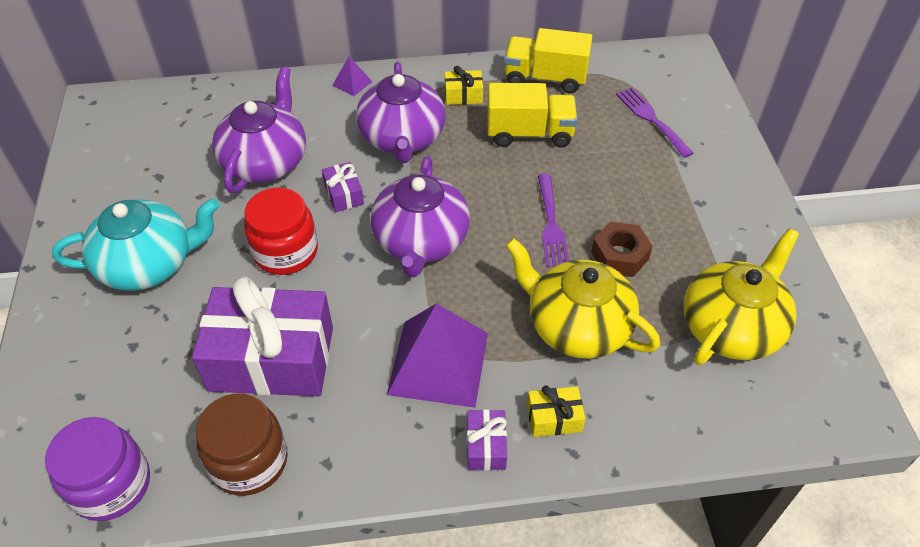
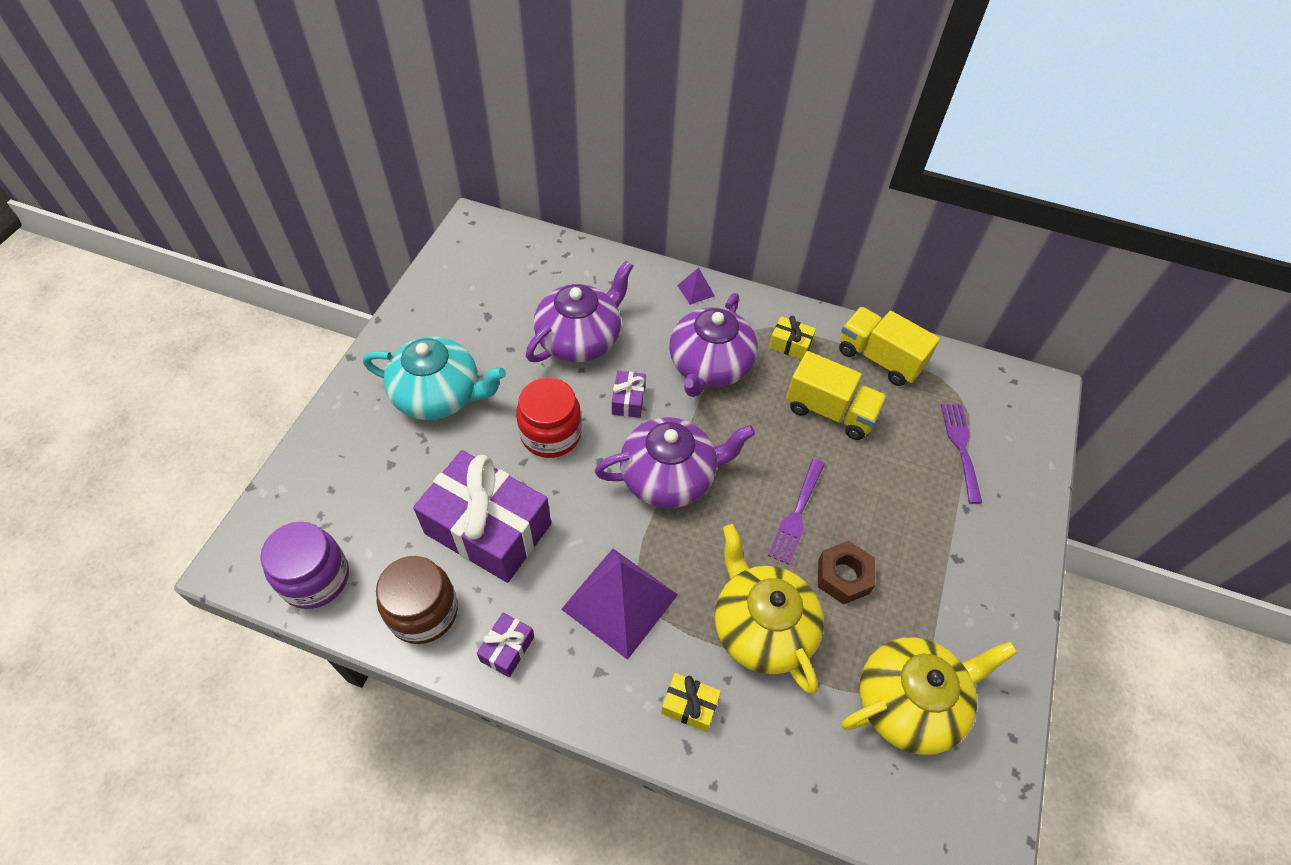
camera: 25 degrees right, 5 degrees up
purple teapot [370,156,470,277] -> purple teapot turned 135 degrees counterclockwise [595,417,755,508]
purple gift [467,410,507,470] -> purple gift moved to [477,613,534,677]

